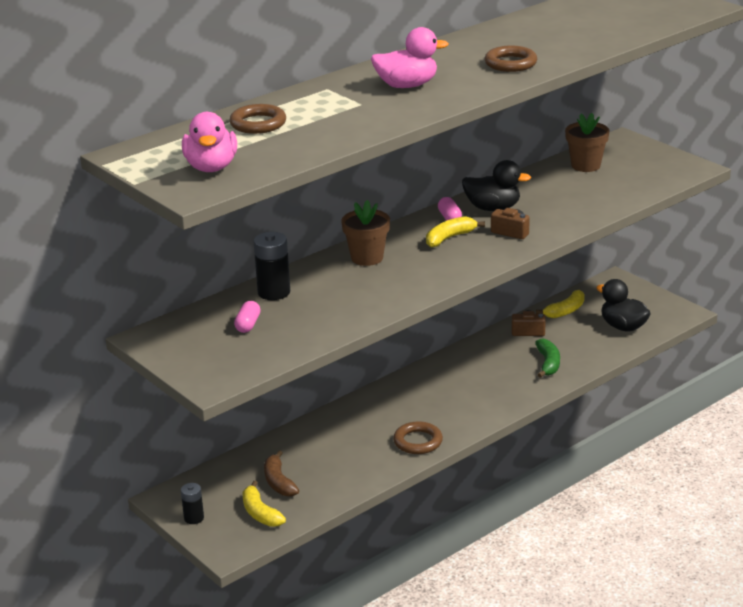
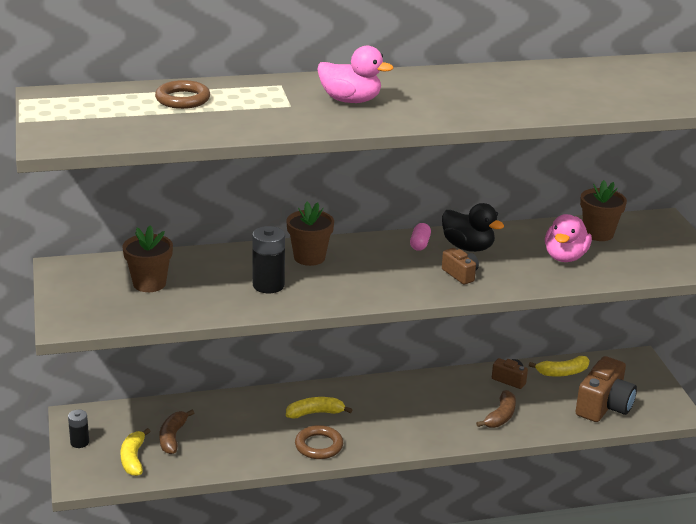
camera: 25 degrees right, 0 degrees up
pink duck [182,112,237,172] -> pink duck moved to [545,214,592,262]
pink capsule [234,301,261,333] -> brown flower pot [122,225,173,292]
black battery [254,232,290,300] -> black battery moved to [252,226,285,293]
yellow banana [426,216,485,247] -> yellow banana moved to [286,397,352,419]
brown ring [484,46,537,72] -> none
green banana [535,339,560,378] -> brown banana [476,390,516,428]
black duck [596,279,651,331] -> brown camera [575,356,637,422]

